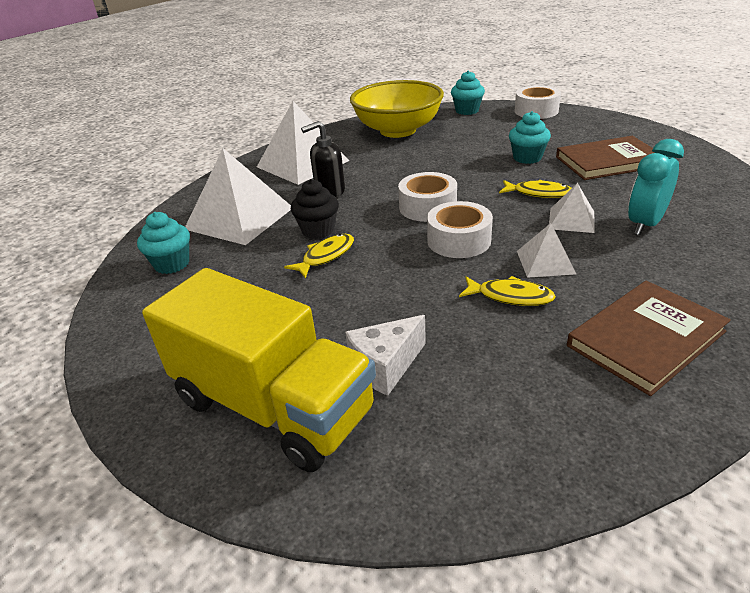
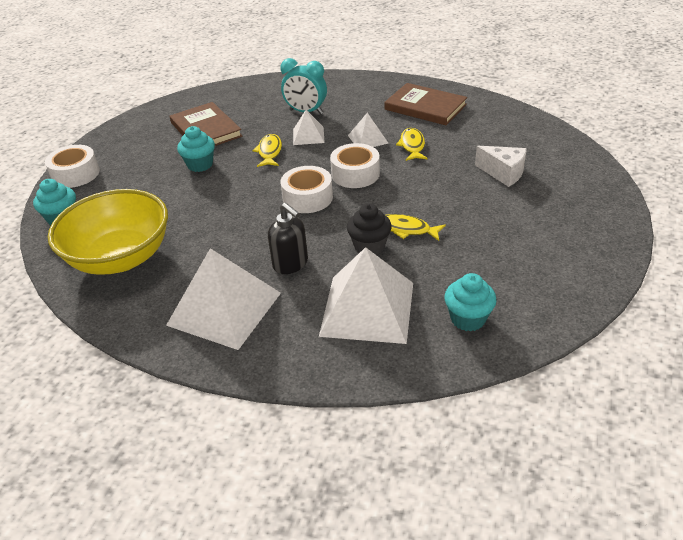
camera: 110 degrees left, 5 degrees up
yellow truck [142,268,376,472] -> none

